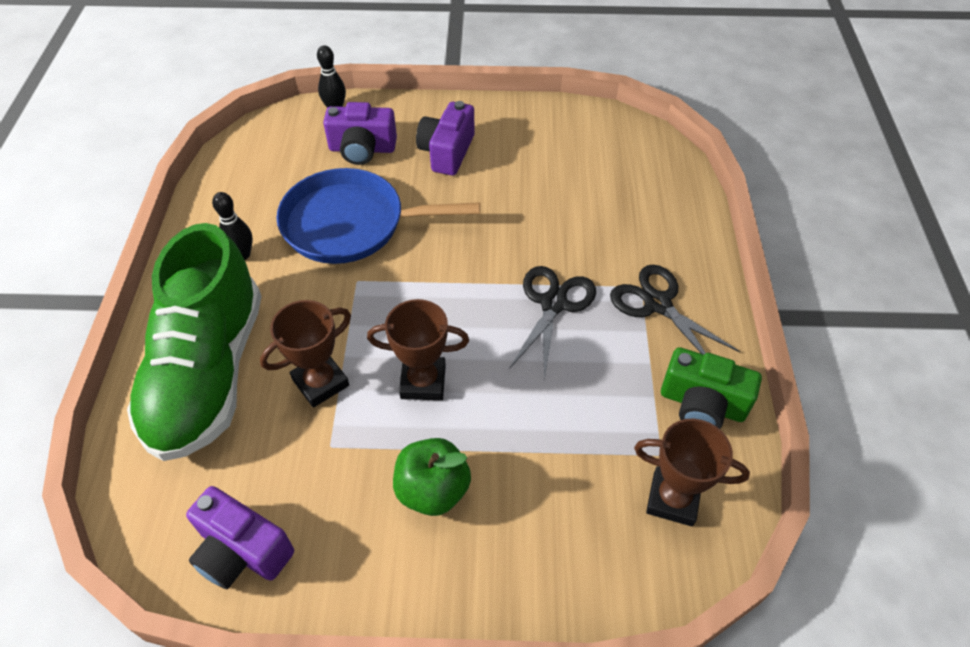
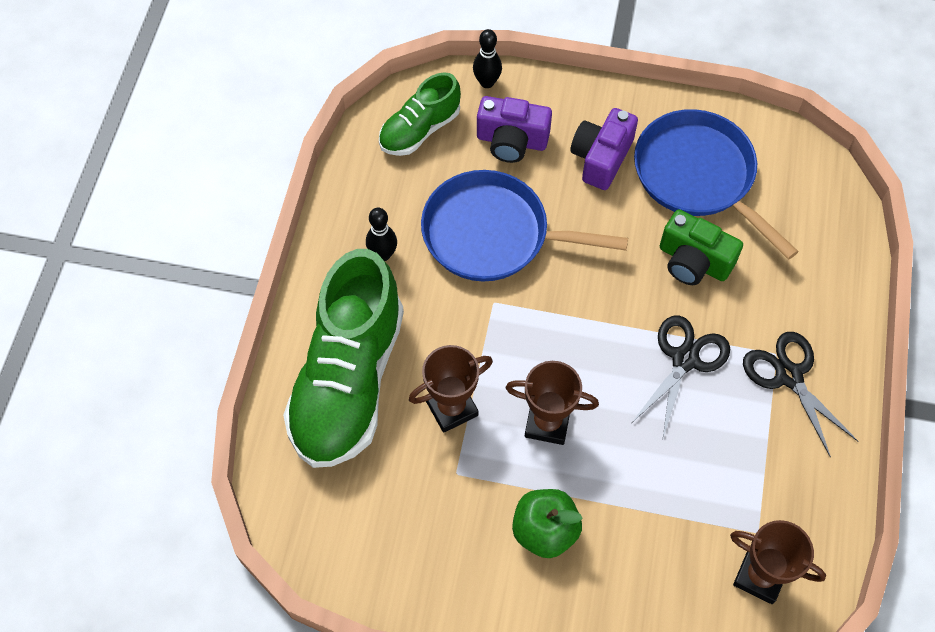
camera: 10 degrees right, 10 degrees up
purple camera [186,486,294,589] -> none
green camera [661,347,762,429] -> green camera moved to [660,209,743,285]
none -> green shoe [379,72,461,156]
none -> blue pan [634,109,799,260]

